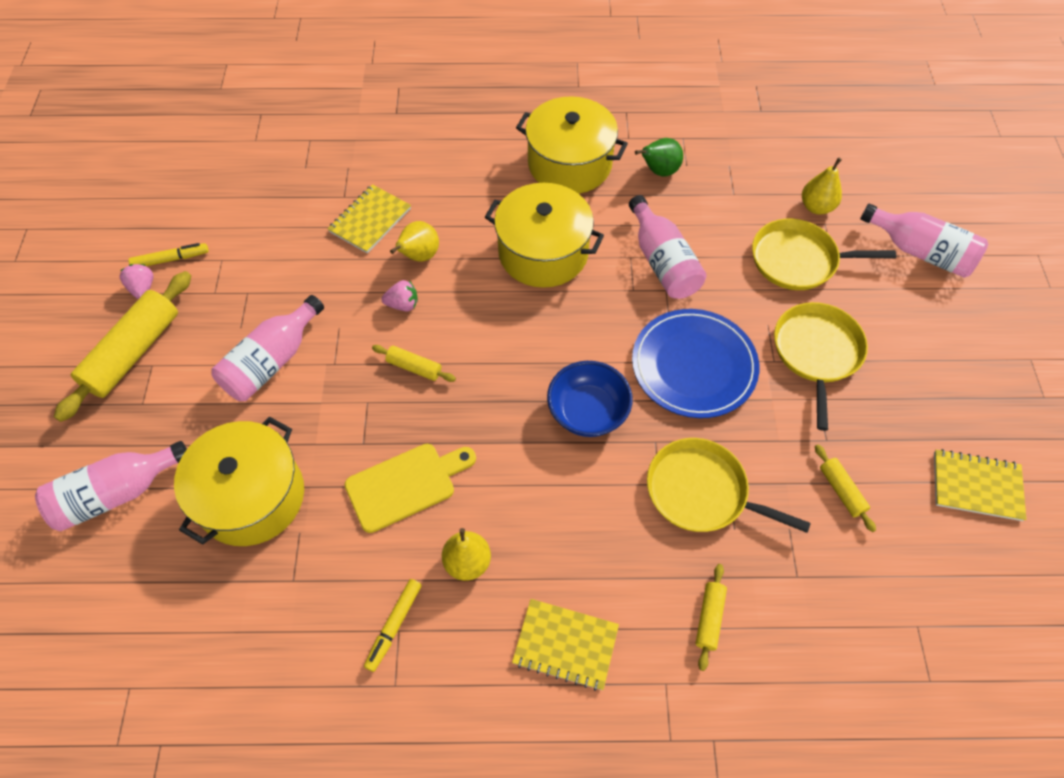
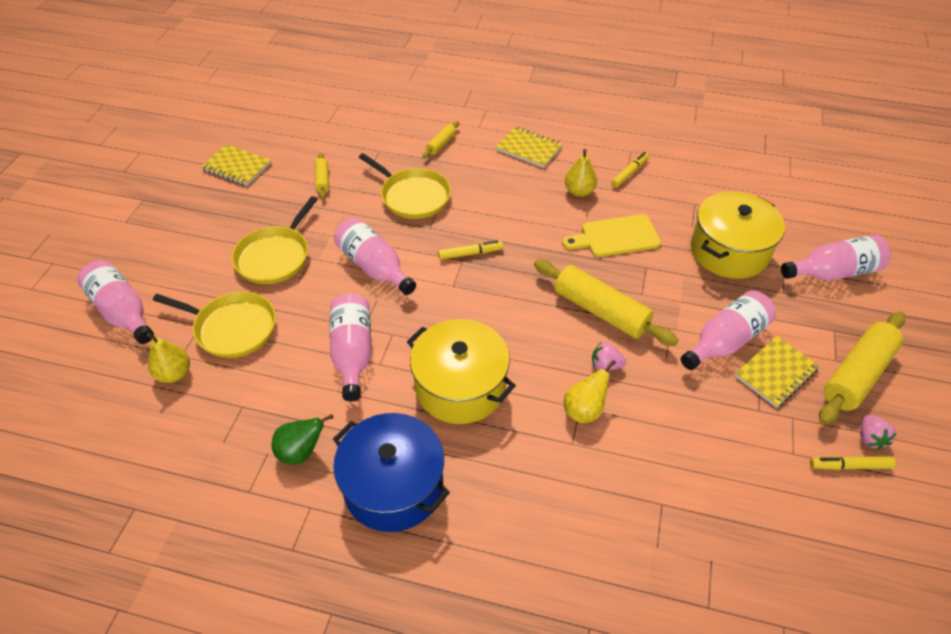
camera: 165 degrees left, 10 degrees down
yellow notebook [328,184,411,254] -> yellow notebook moved to [735,336,820,408]
yellow rolling pin [372,345,456,382] -> yellow rolling pin [534,260,679,346], size x2.08
yellow pot [516,96,628,194] -> blue pot [333,413,450,532]
blue bowl [547,361,633,437] -> yellow marker [438,240,503,260]
blue plate [632,309,759,418] -> pink bottle [334,217,416,295]

